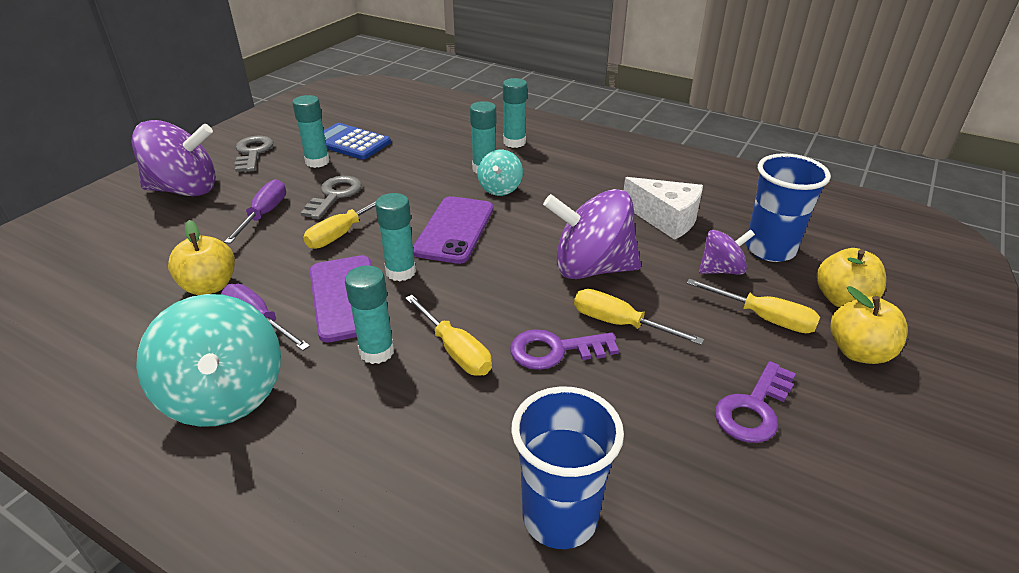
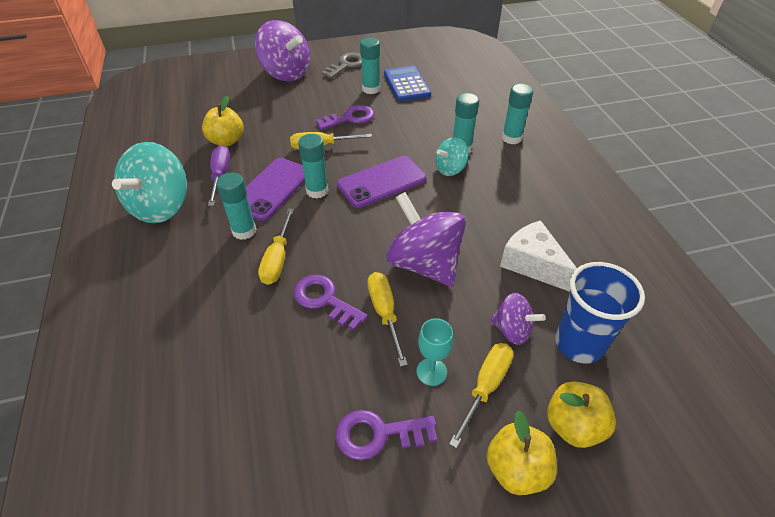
camera: 45 degrees right, 10 degrees up
purple screwdriver [224,179,286,244] -> none
grey key [301,176,362,219] -> purple key [316,105,374,130]
blue cup [511,386,624,549] -> none
white cheese [624,177,703,240] -> white cheese turned 150 degrees clockwise [500,220,577,292]
yellow screwdriver [687,279,820,333] -> yellow screwdriver turned 135 degrees counterclockwise [449,343,514,448]
none -> turquoise goblet [417,318,453,386]

